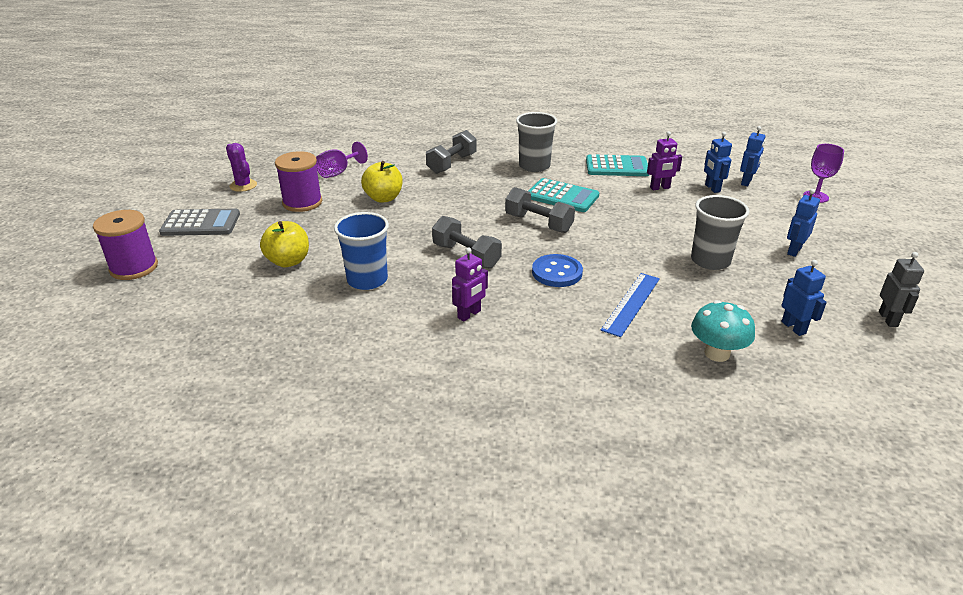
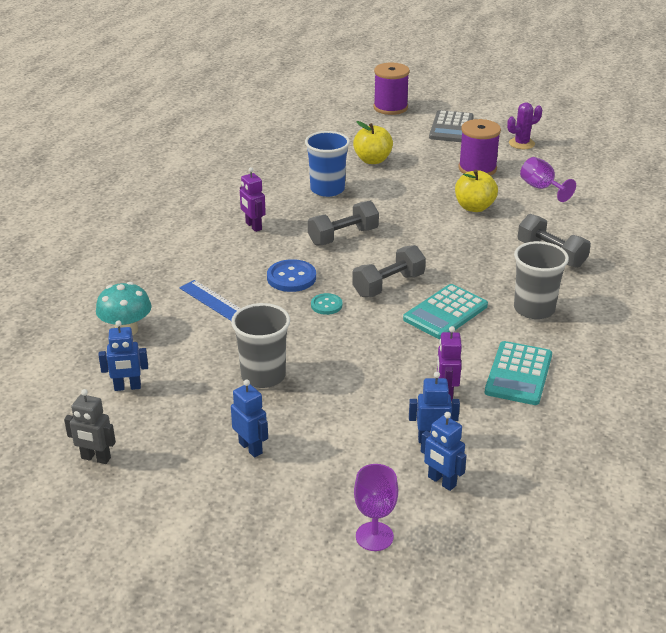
camera: 105 degrees right, 0 degrees up
none -> turquoise button [311,293,342,315]

